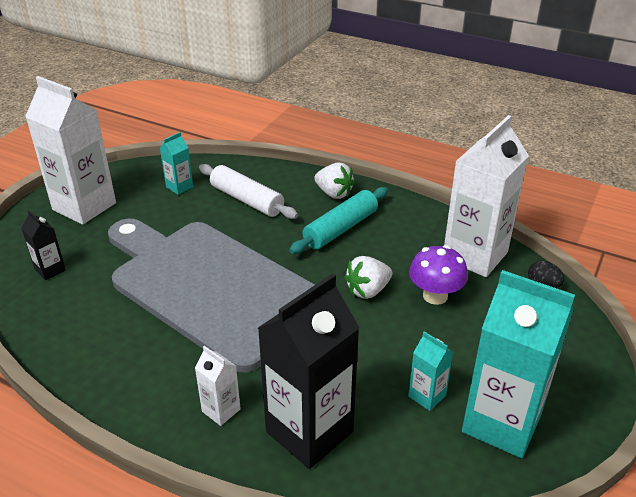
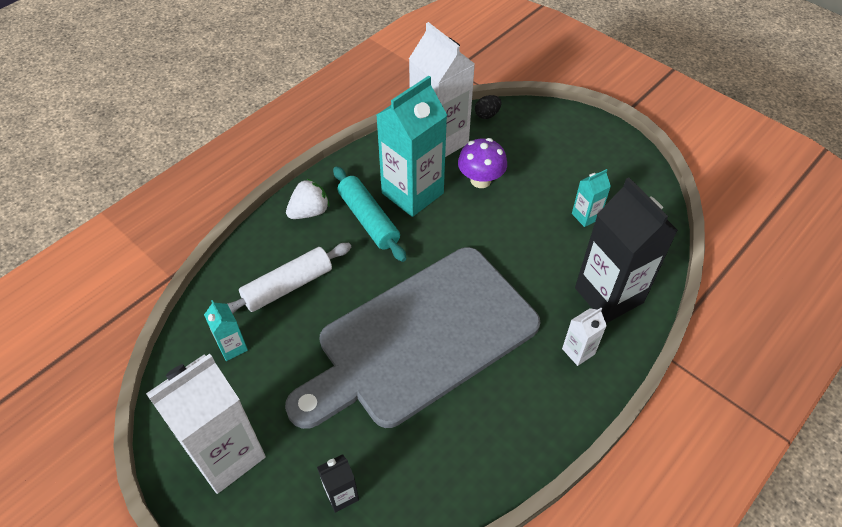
camera: 75 degrees left, 15 degrees up
white strawberry [344,256,392,299] -> none
turquoise carton [462,270,575,458] -> turquoise carton moved to [376,76,447,217]

